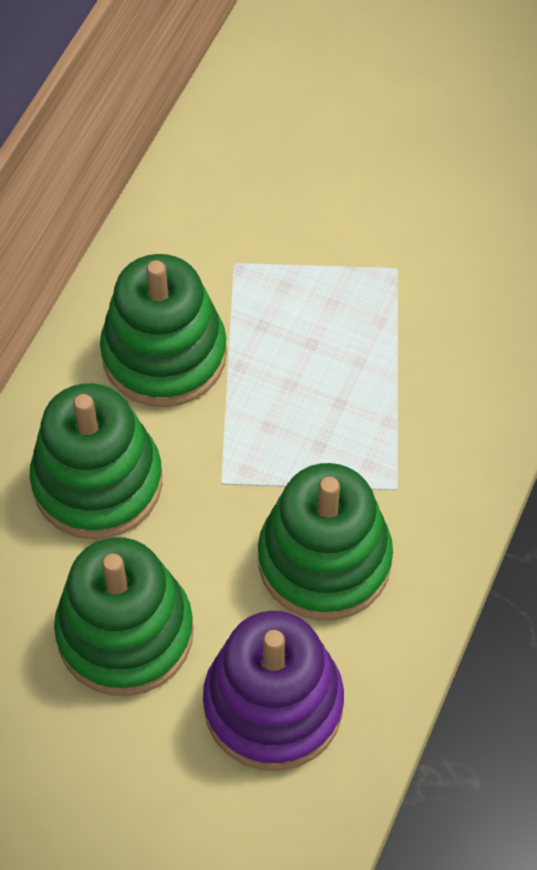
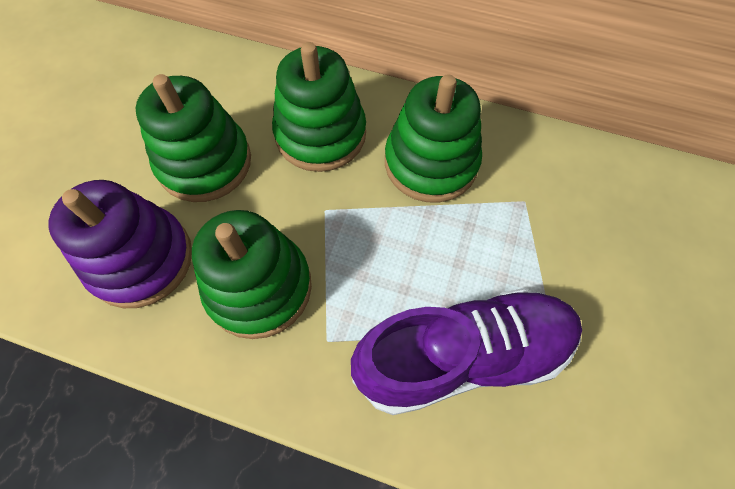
camera: 85 degrees right, 5 degrees up
none -> purple shoe [351,288,582,415]

